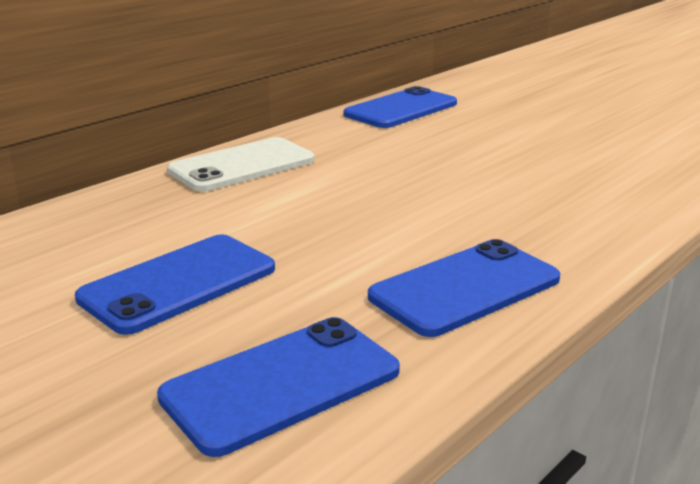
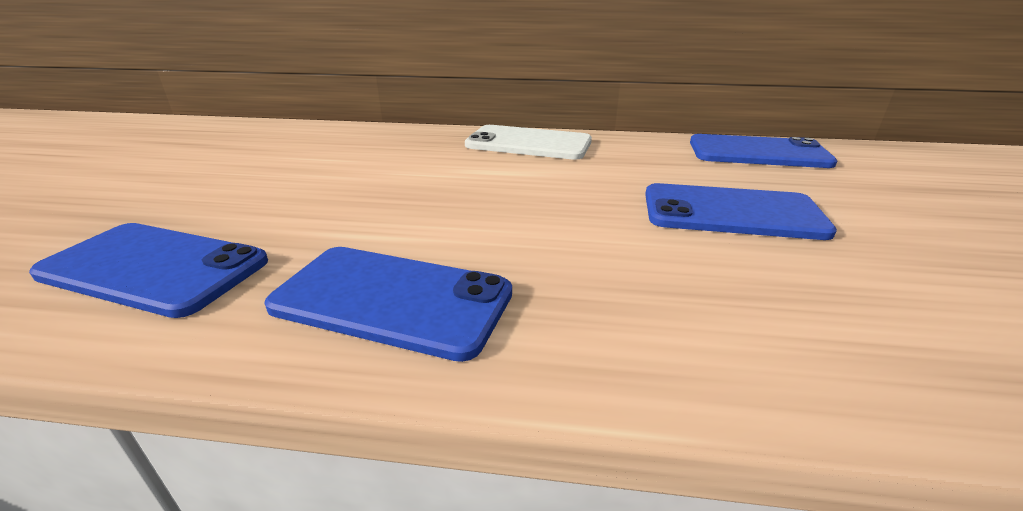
camera: 55 degrees right, 5 degrees up
blue phone [75,234,275,335] -> blue phone moved to [645,183,837,240]

